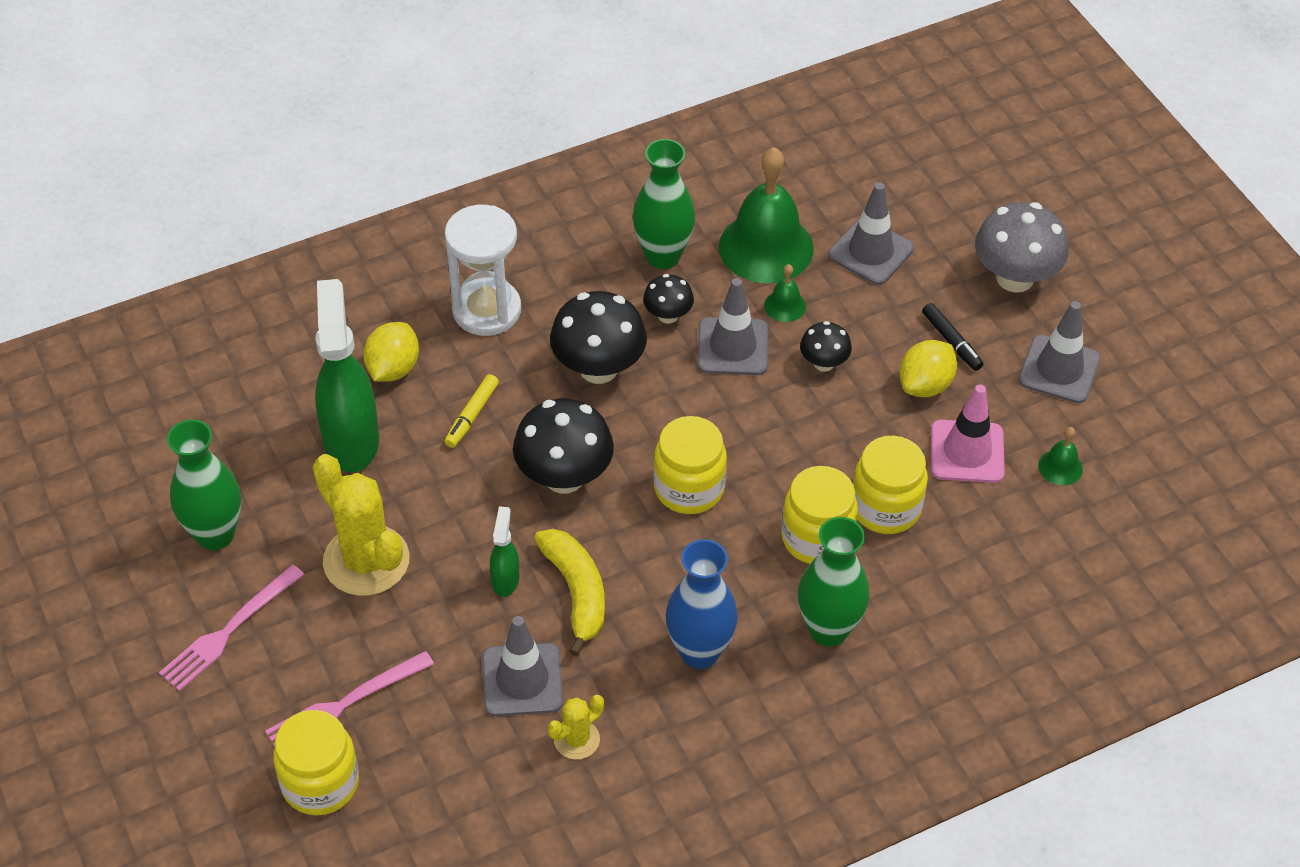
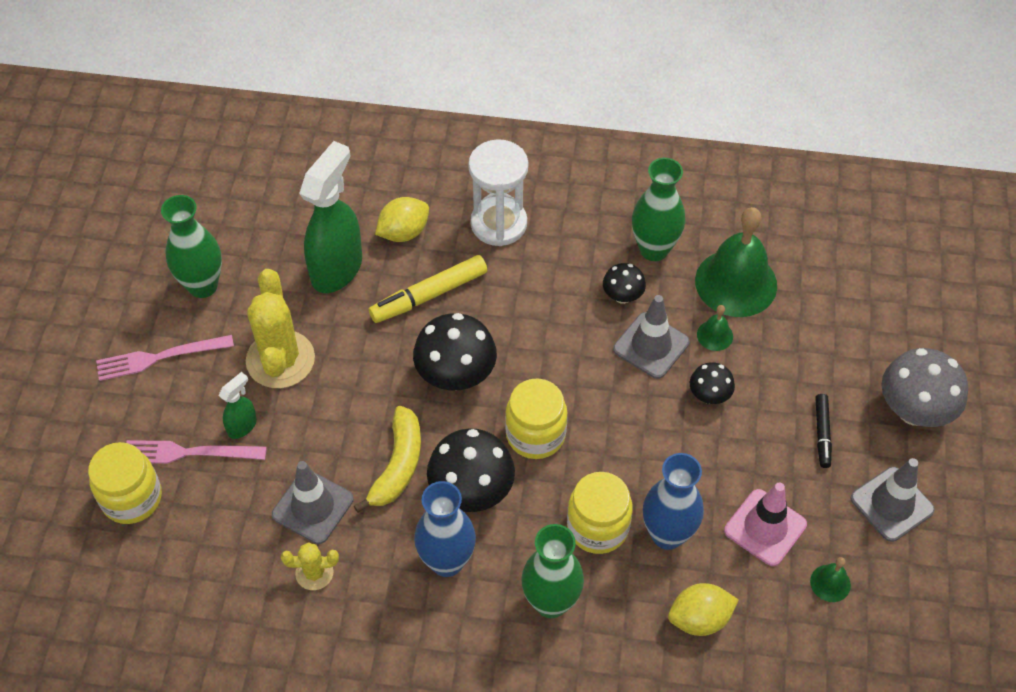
camera: 35 degrees right, 5 degrees up
yellow marker [444,374,499,448] -> yellow marker [369,255,487,323], size x1.69
green spray bottle [490,506,519,597] -> green spray bottle moved to [218,372,257,439]
black mushroom [550,291,647,384] -> black mushroom moved to [427,429,515,512]
grey traffic cone [828,182,914,285] -> none
yellow jar [853,436,928,534] -> blue vase [643,453,704,550]
yellow lemon [899,340,957,397] -> yellow lemon moved to [668,583,739,636]

